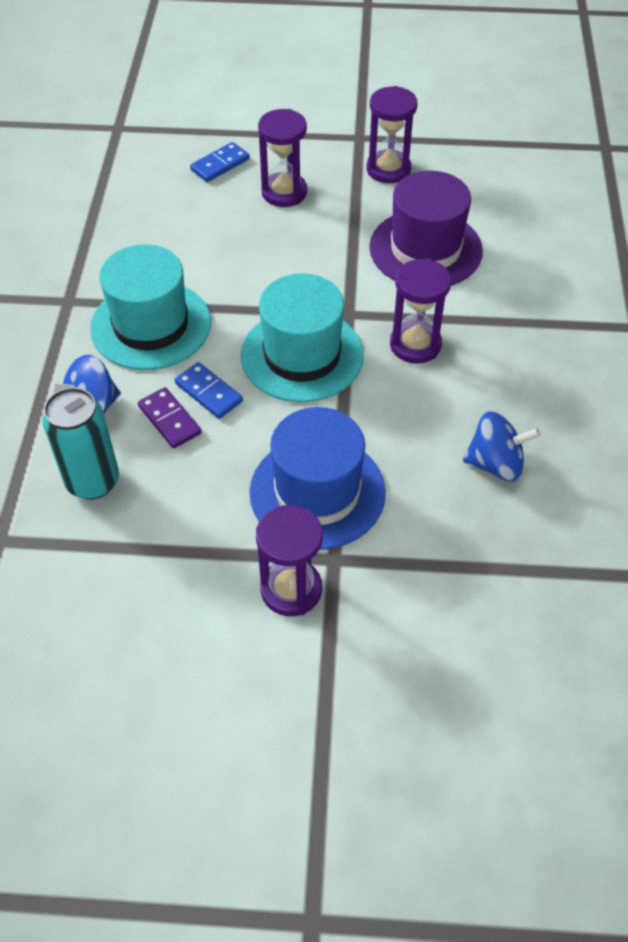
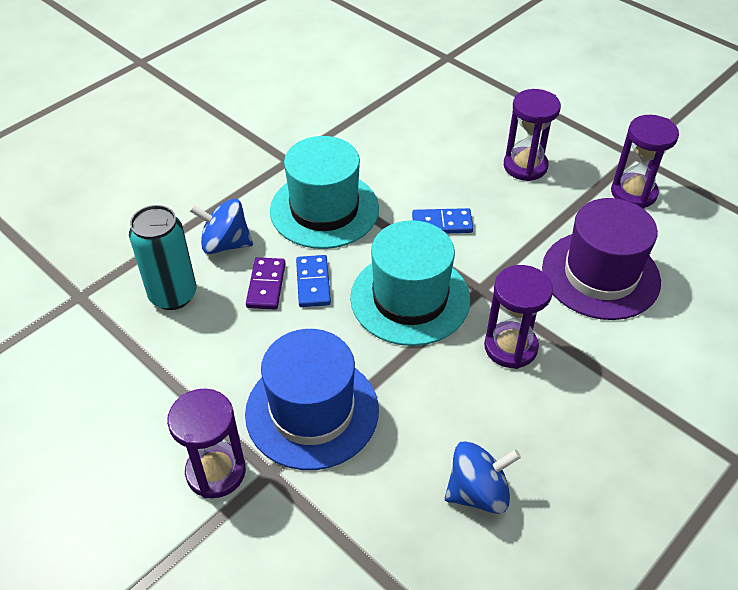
camera: 40 degrees right, 5 degrees down
blue domino [190,142,250,182] -> blue domino moved to [412,208,473,233]
blue spinning top [463,411,540,481] -> blue spinning top turned 60 degrees counterclockwise [445,441,521,514]

